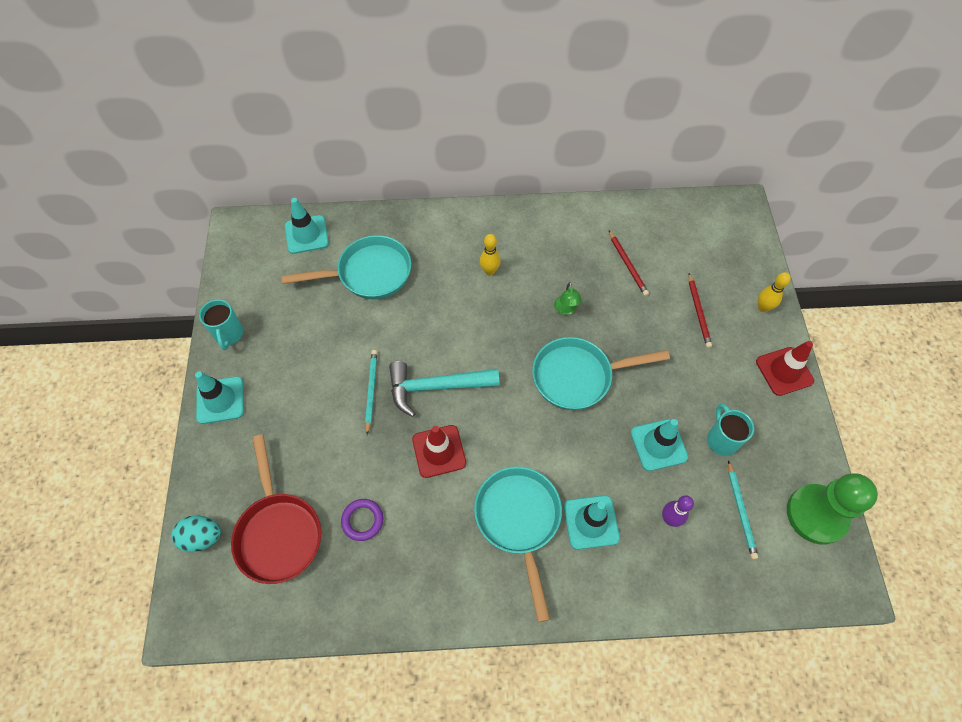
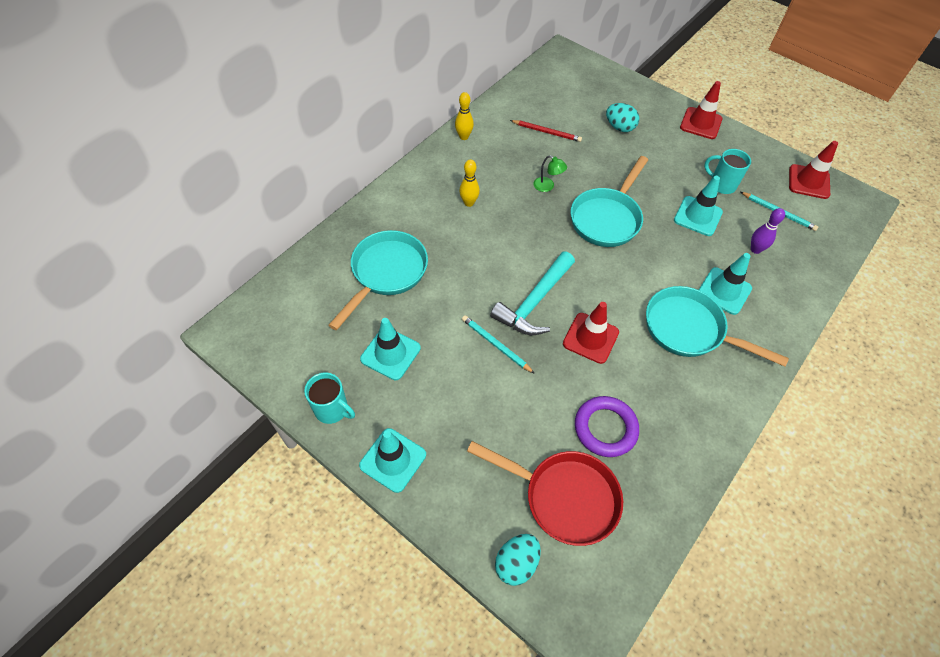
camera: 50 degrees left, 5 degrees down
turquoise traffic cone [285,198,329,254] -> turquoise traffic cone moved to [360,318,421,380]
purple ring [341,499,383,541] -> purple ring [575,396,639,457], size x1.50
red pencil [689,273,712,348] -> turquoise egg [606,103,639,132]
yellow bowling pin [758,272,791,312] -> yellow bowling pin moved to [455,92,474,140]
green pawn [787,473,878,545] -> red traffic cone [789,141,838,199]

